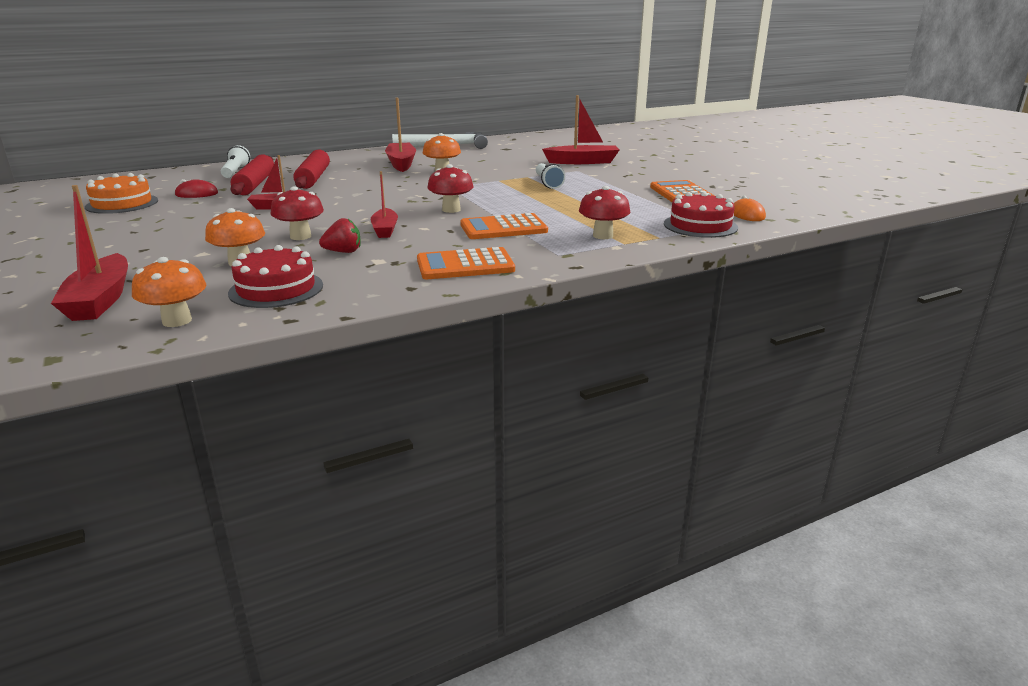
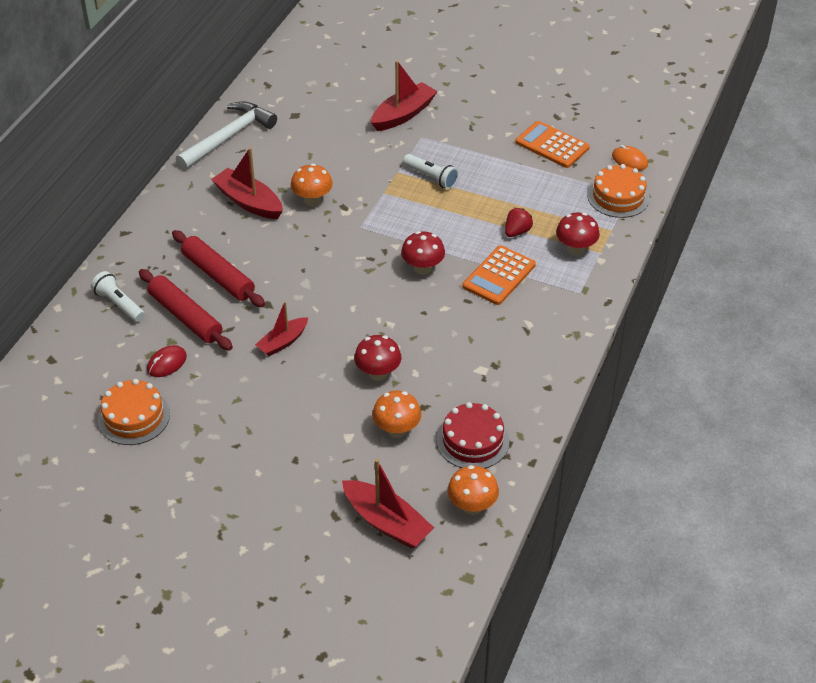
camera: 40 degrees left, 20 degrees up
red strawberry [319,218,360,253] -> red strawberry moved to [505,208,533,237]
red boat [371,171,398,238] -> none
orange calculator [417,247,515,279] -> none
red cake [664,192,738,238] -> orange cake [587,164,650,218]

